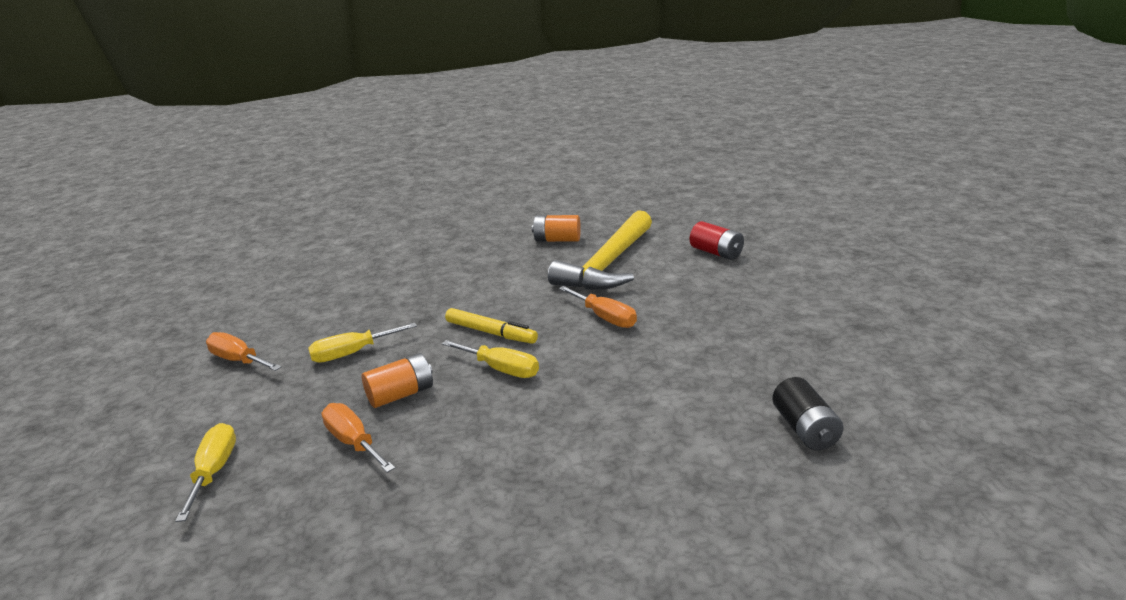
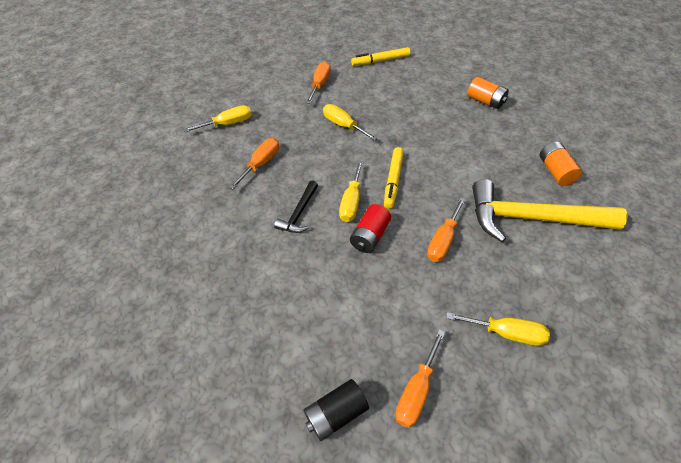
camera: 70 degrees right, 25 degrees up
orange battery [362,353,433,408] -> orange battery moved to [467,77,509,109]
red battery [690,221,744,260] -> red battery moved to [350,204,391,253]
none -> black hammer [274,180,318,233]
none -> yellow marker [351,47,410,66]
none -> orange screwdriver [395,330,445,428]
none -> yellow screwdriver [446,312,550,346]

